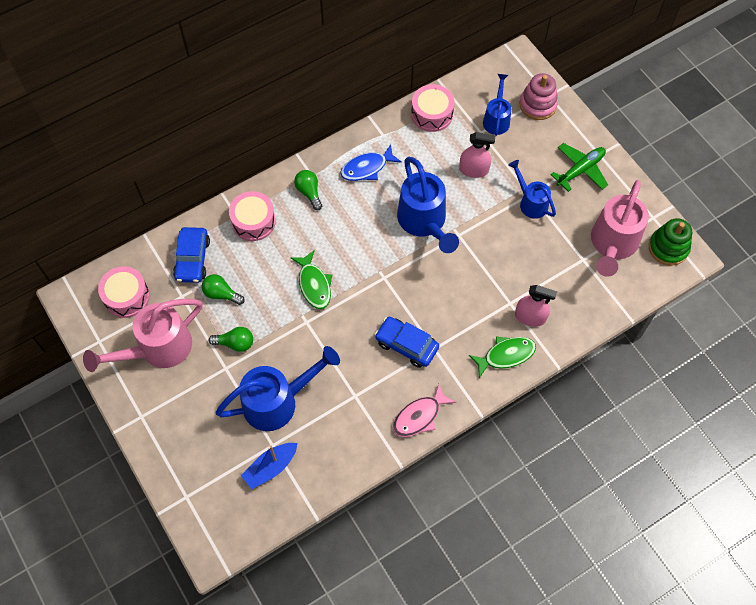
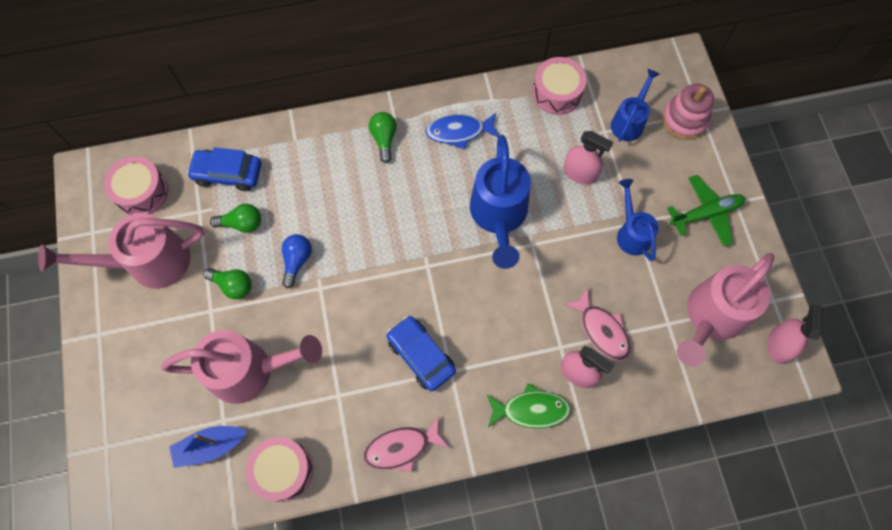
camera: 20 degrees right, 5 degrees up
blue car [173,227,210,283] -> blue car turned 75 degrees clockwise [187,147,261,191]
green light bulb [202,274,245,305] -> green light bulb turned 135 degrees clockwise [210,204,261,233]
blue watering can [216,346,340,431] -> pink watering can [161,330,322,404]
pink drum [229,191,276,241] -> pink drum moved to [246,437,313,502]
green fish [291,251,332,309] -> none
green stacking toy [649,218,692,266] -> pink spray bottle [767,304,822,364]
none -> blue light bulb [282,234,312,288]
none -> pink fish [563,287,631,362]

